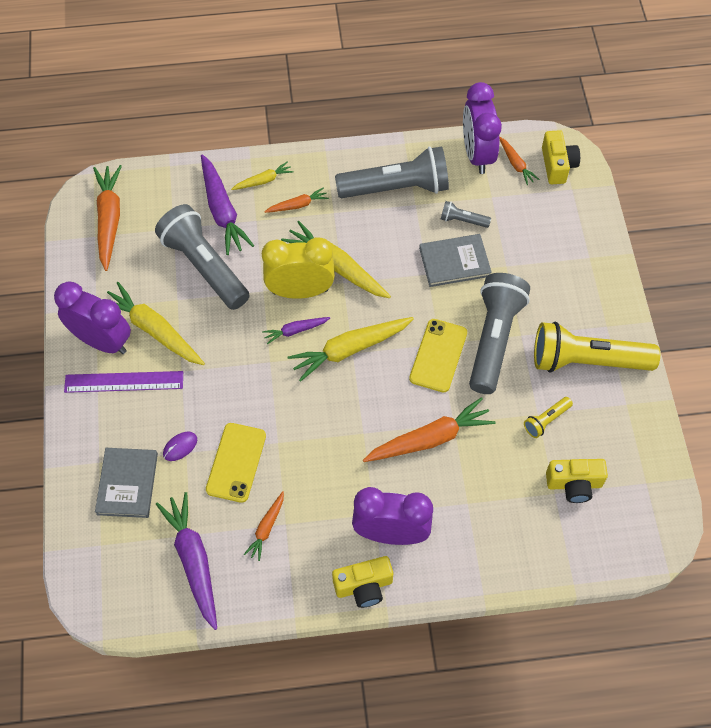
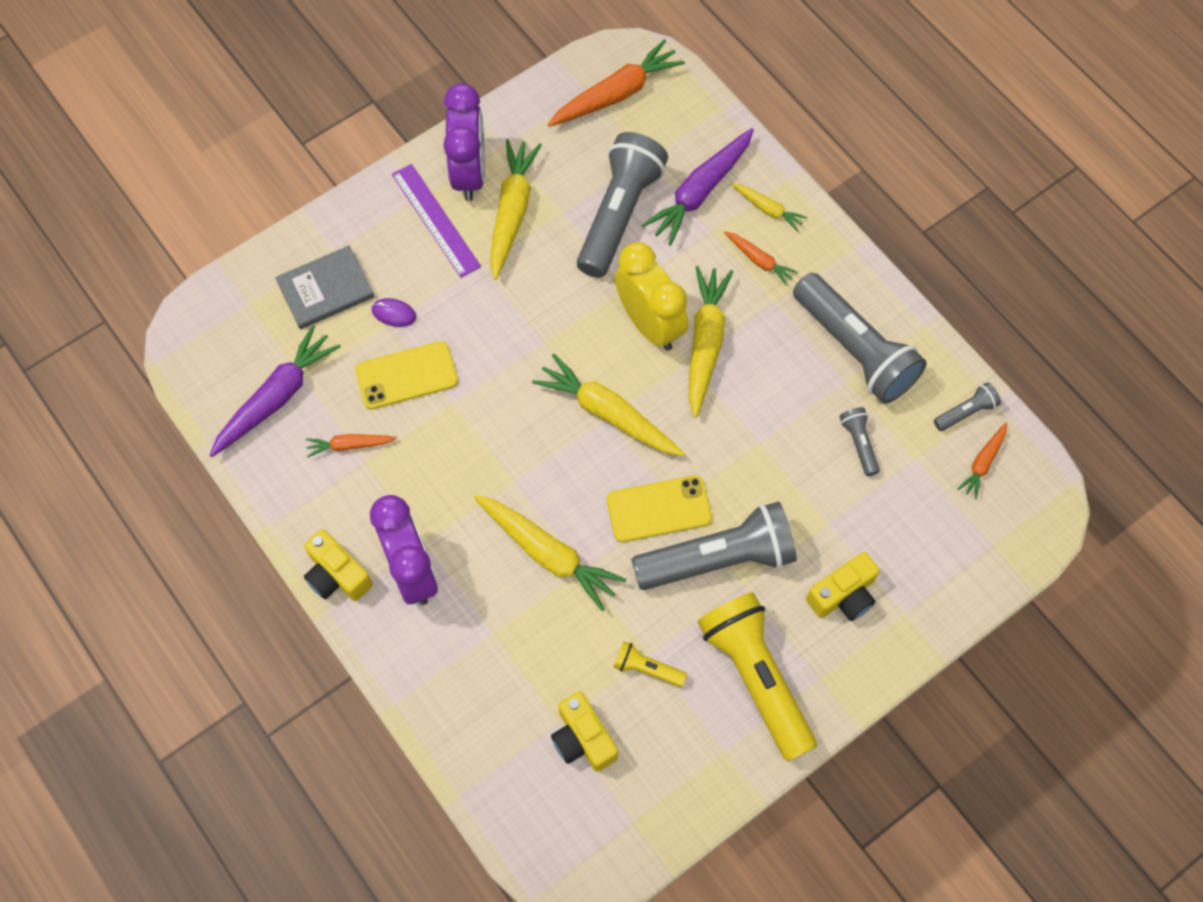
camera: 60 degrees right, 5 degrees up
purple carrot [262,317,330,345] -> none
orange carrot [363,397,496,462] -> yellow carrot [473,495,627,611]
grey book [419,234,492,287] -> none
purple clock [463,82,502,174] -> grey flashlight [934,382,1001,431]
yellow camera [542,130,580,184] -> yellow camera moved to [806,552,880,621]

